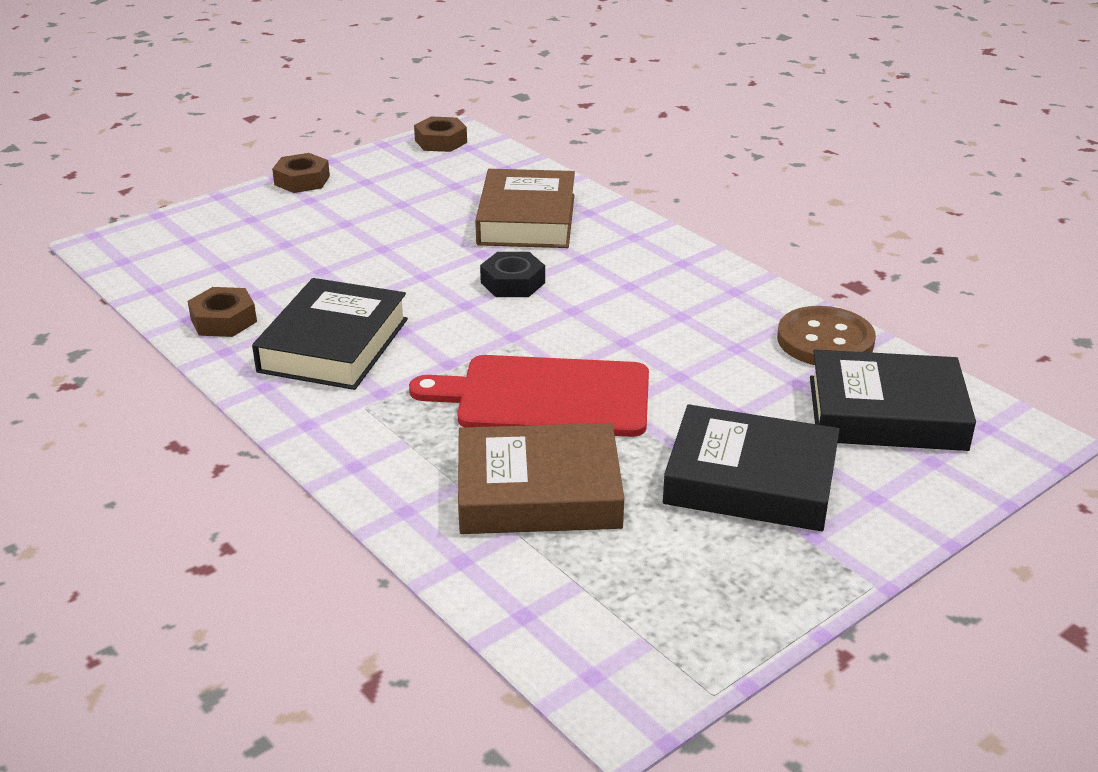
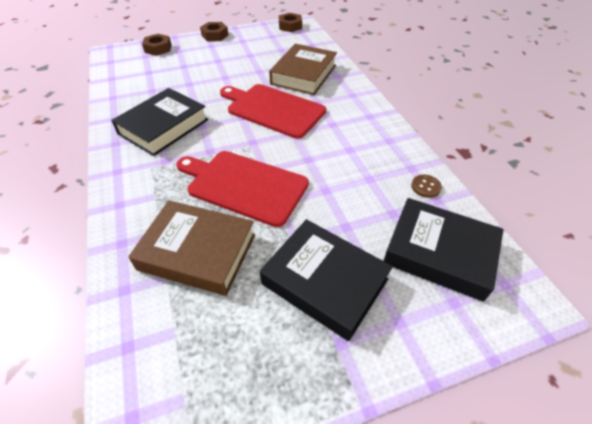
camera: 20 degrees right, 15 degrees up
brown nut [188,287,257,337] -> brown nut moved to [142,34,172,56]
black nut [480,252,545,297] -> red cutting board [220,84,326,139]
brown button [777,306,876,365] -> brown button [411,175,442,198], size x0.49

